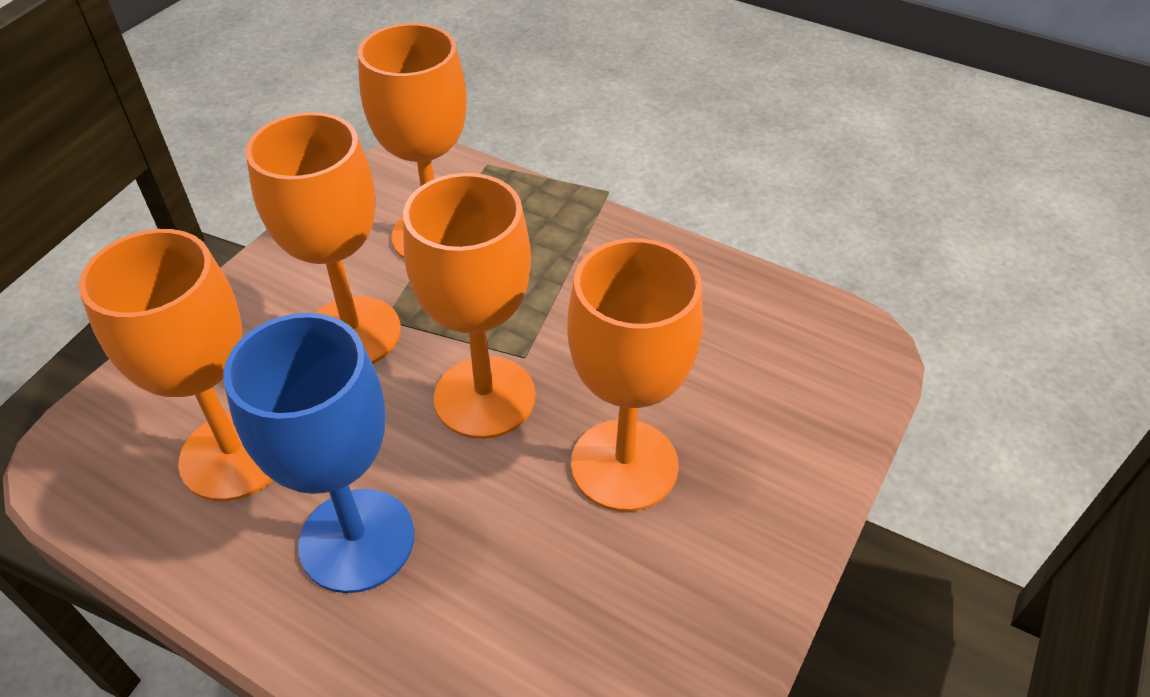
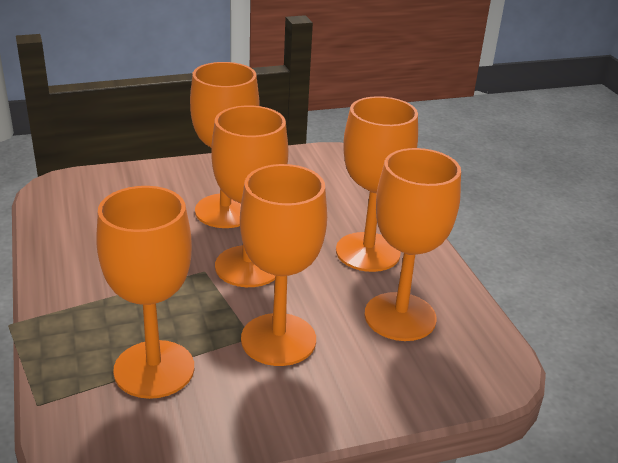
camera: 140 degrees left, 15 degrees down
blue goblet [223,313,415,593] -> orange goblet [336,96,418,272]

